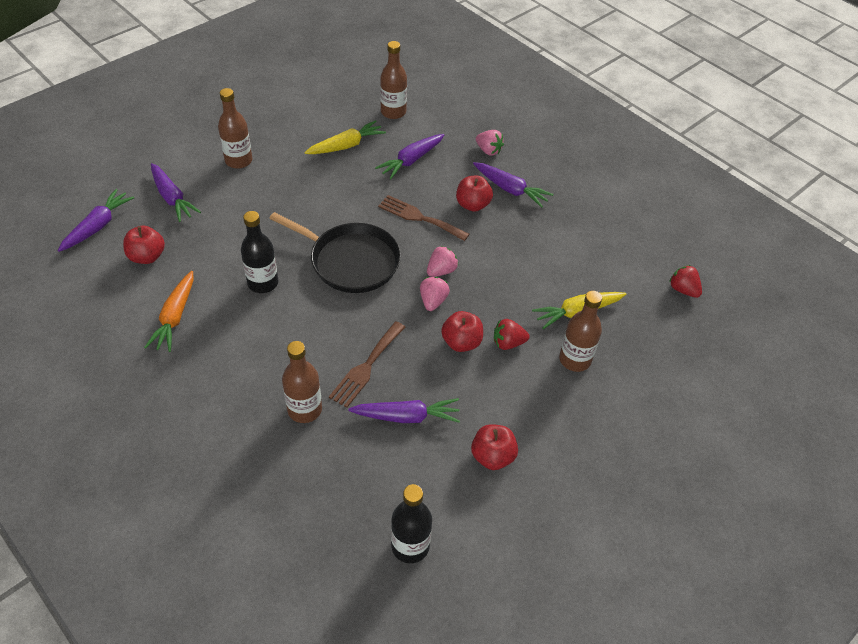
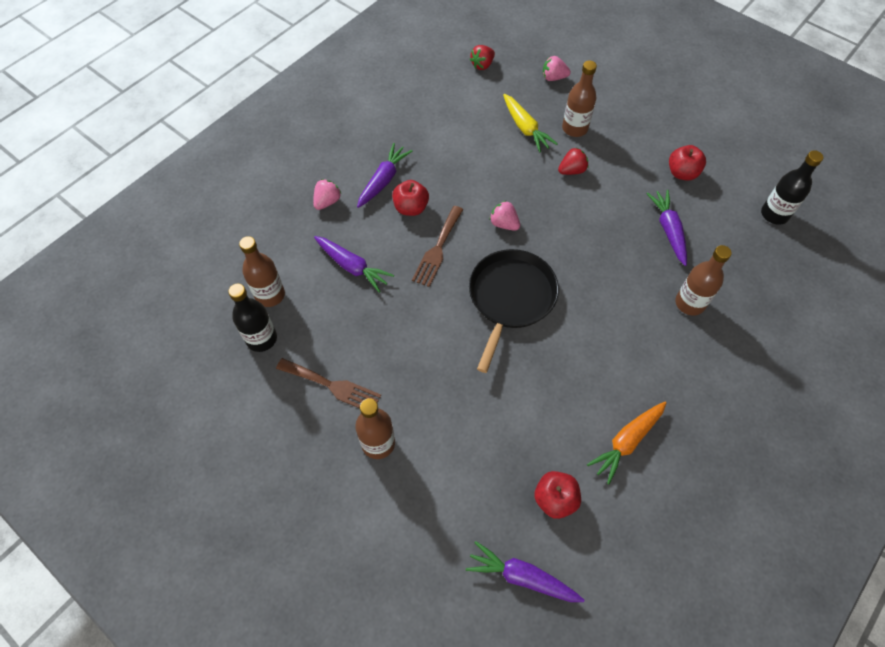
camera: 95 degrees left, 10 degrees up
orange carrot [144,271,194,352] -> orange carrot turned 135 degrees clockwise [587,402,666,484]
purple carrot [151,163,201,222] -> none
black bottle [241,211,278,293] -> black bottle moved to [228,284,277,352]
yellow carrot [304,120,386,154] -> none
brown fork [329,321,405,408] -> brown fork moved to [276,358,381,408]
pink strawberry [420,277,450,311] -> pink strawberry moved to [543,56,571,81]
red apple [441,311,483,352] -> none
red strawberry [494,319,530,350] -> red strawberry turned 105 degrees counterclockwise [558,147,588,175]

